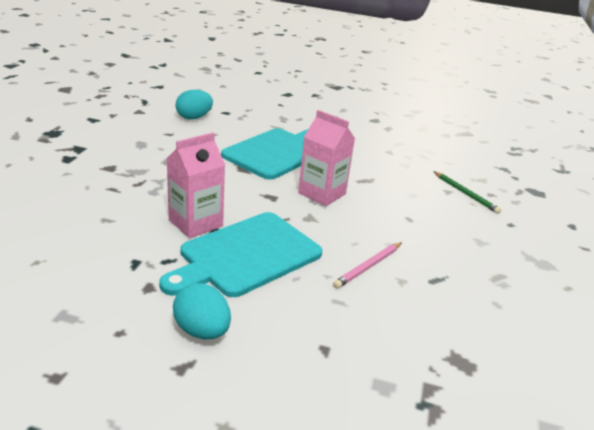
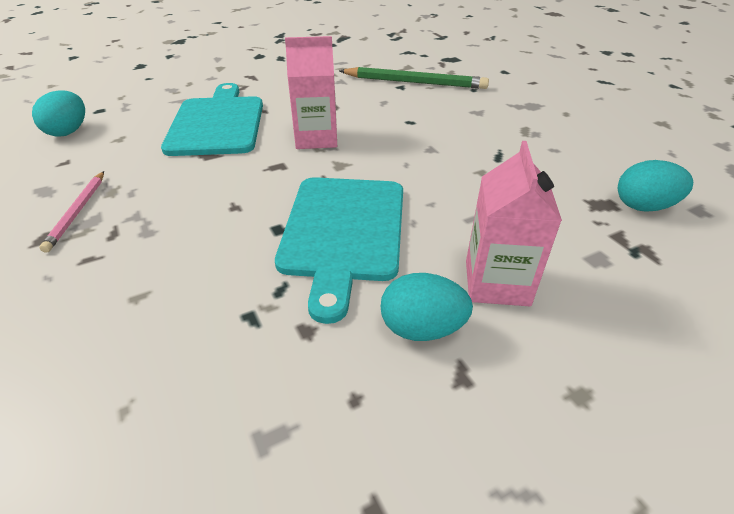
camera: 40 degrees left, 10 degrees up
pink carton [166,133,225,238] -> pink carton moved to [466,141,562,306]
pink pencil [333,242,402,289] -> pink pencil moved to [39,171,104,253]
green pencil [433,171,501,214] -> green pencil [339,67,489,89], size x1.73
none -> turquoise egg [618,160,693,212]

